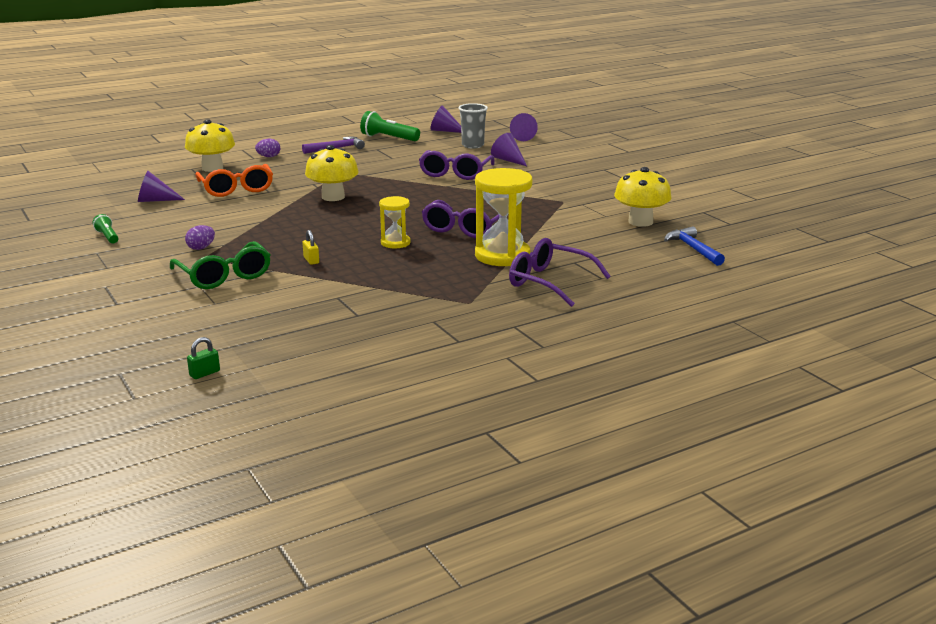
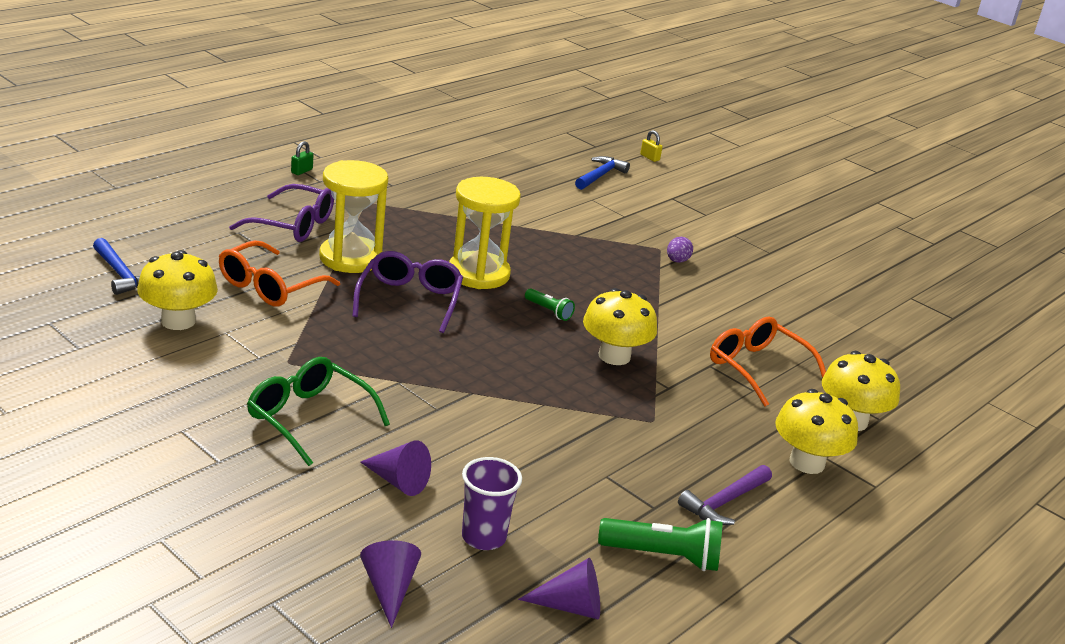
camera: 160 degrees right, 5 degrees up
green flashlight [93,214,118,244] -> green flashlight moved to [525,288,575,321]
purple cone [138,171,185,202] -> none
green glasses [170,241,271,289] -> green glasses moved to [247,357,390,466]
green padlock [187,337,220,379] -> green padlock moved to [291,141,313,175]
purple egg [255,139,280,157] -> yellow mushroom [775,389,858,474]
yellow padlock [302,230,319,265] -> yellow padlock moved to [640,130,662,162]
yellow hourglass [379,196,411,248] -> yellow hourglass [449,177,521,289], size x1.81
purple glasses [419,150,495,180] -> none
grey cup [458,103,488,149] -> purple cup [462,457,522,550]
none -> orange glasses [219,240,340,306]
none -> blue hammer [575,156,630,190]

